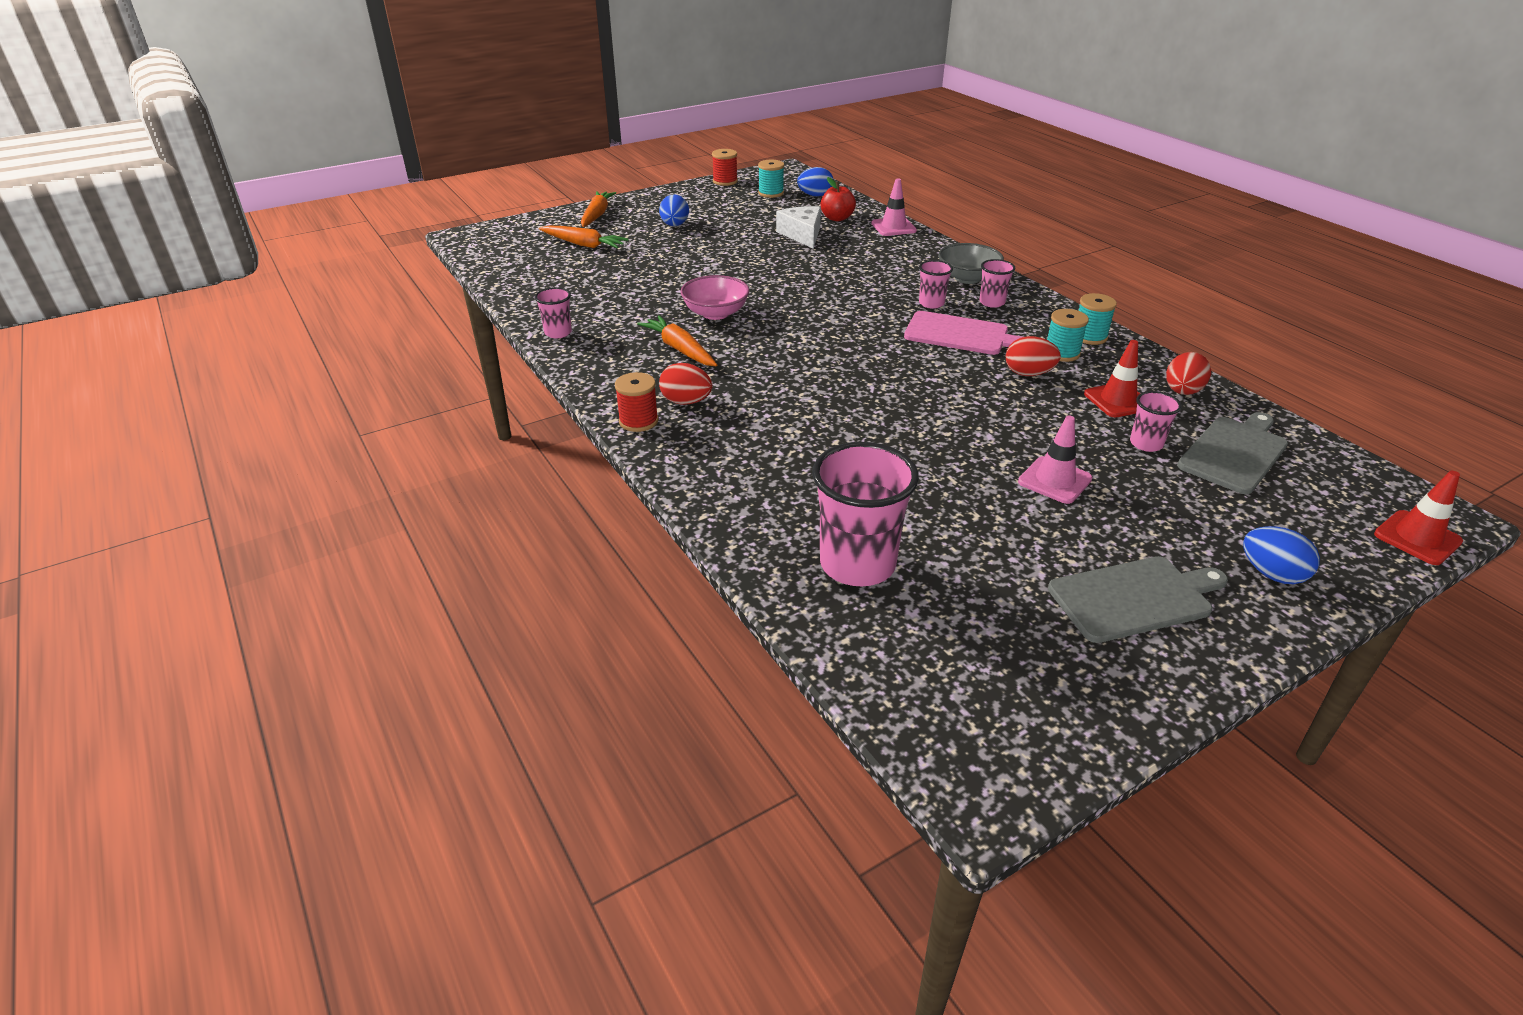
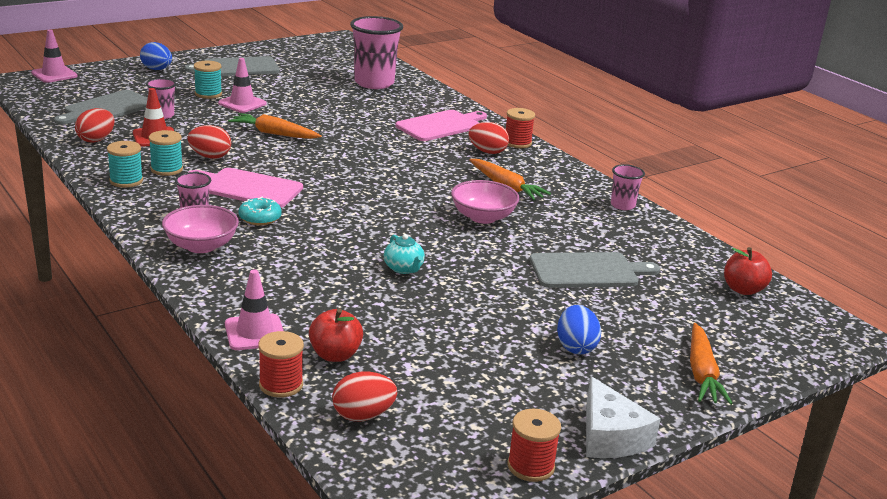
camera: 175 degrees right, 10 degrees down
orange carrot [539,226,629,249] -> orange carrot moved to [228,113,322,139]
turquoise spool [758,160,784,198] -> turquoise spool moved to [194,61,222,99]
white cheese [776,206,821,249] -> white cheese moved to [586,377,661,458]
blue egg [797,167,834,196] -> red egg [332,372,397,421]
pink cup [919,260,953,309] -> turquoise donut [238,197,282,225]
grey bowl [938,243,1004,284] -> pink bowl [162,205,239,253]
red traffic cone [1374,471,1463,565] -> pink traffic cone [31,30,78,83]
none -> red spool [258,331,304,398]
none -> turquoise teapot [384,234,425,274]
none -> pink cutting board [395,110,487,141]
none -> grey cutting board [530,252,660,288]
none -> red apple [724,247,772,295]

